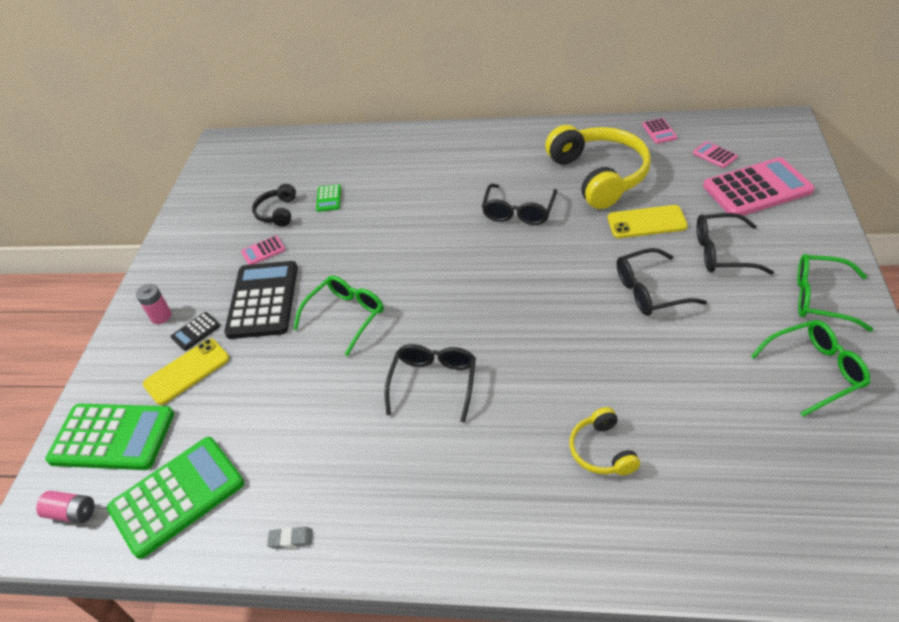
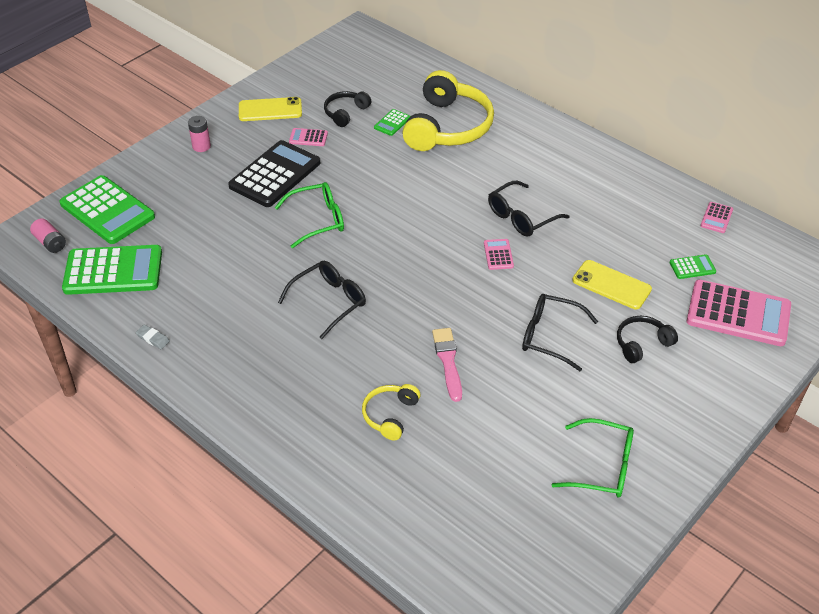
camera: 30 degrees right, 0 degrees up
yellow phone [143,338,230,405] -> yellow phone moved to [239,97,302,121]
black calculator [171,312,220,351] -> none
yellow headphones [545,125,651,209] -> yellow headphones moved to [402,70,494,151]
pink calculator [693,141,738,168] -> pink calculator moved to [484,239,514,270]
black glasses [697,213,774,275] -> black headphones [617,316,678,363]
green glasses [797,254,873,332] -> none
none -> pink brush [432,328,462,402]
none -> green calculator [670,254,716,279]

